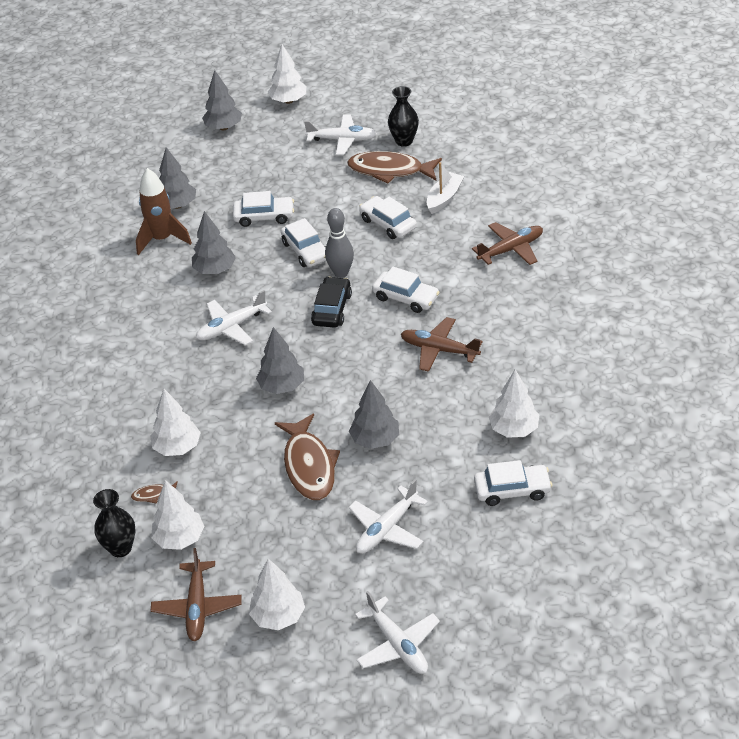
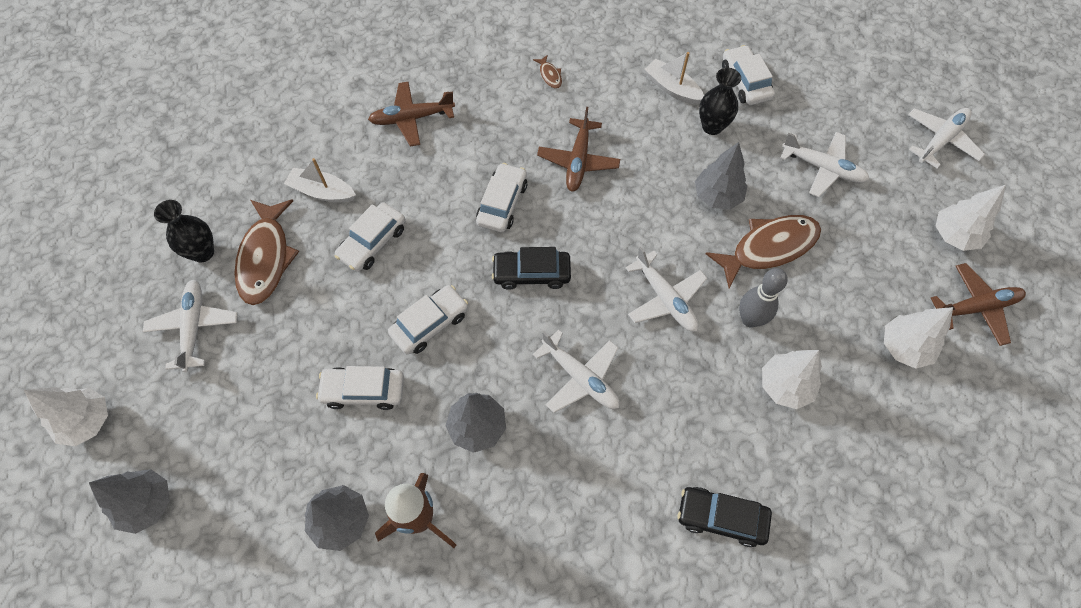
camera: 105 degrees left, 20 degrees up
black vase [93,489,136,557] -> black vase moved to [699,68,741,135]
brown fish [131,481,178,504] -> brown fish moved to [533,55,562,89]
white car [233,191,294,227] -> white car turned 75 degrees counterclockwise [316,366,404,410]
grey tree [256,327,304,394] -> white plane [625,247,707,332]
grey bowling pin [325,208,354,278] -> grey bowling pin moved to [739,268,788,328]
brown plane [472,222,543,265] -> brown plane turned 60 degrees counterclockwise [368,82,455,147]
white tree [489,369,539,438] -> white boat [644,52,704,105]
none -> black car [678,487,772,547]

